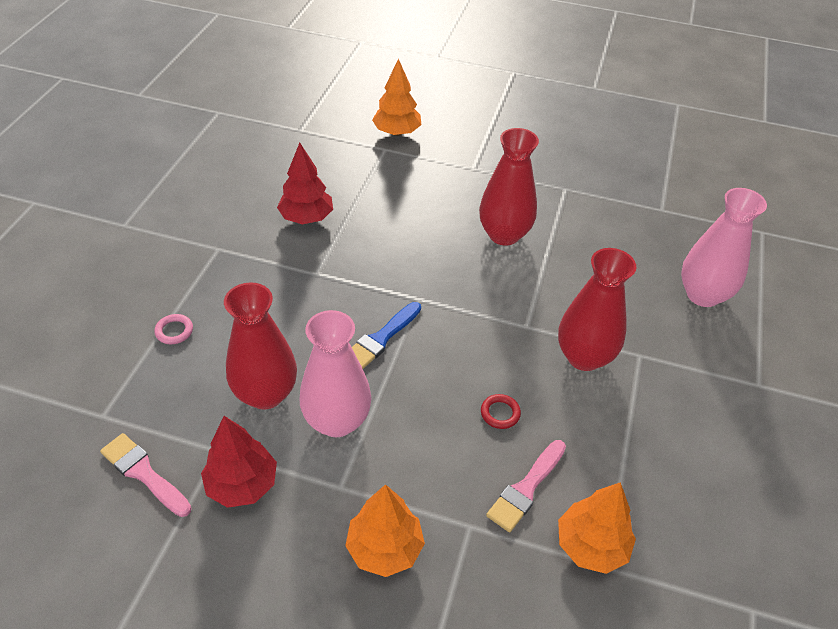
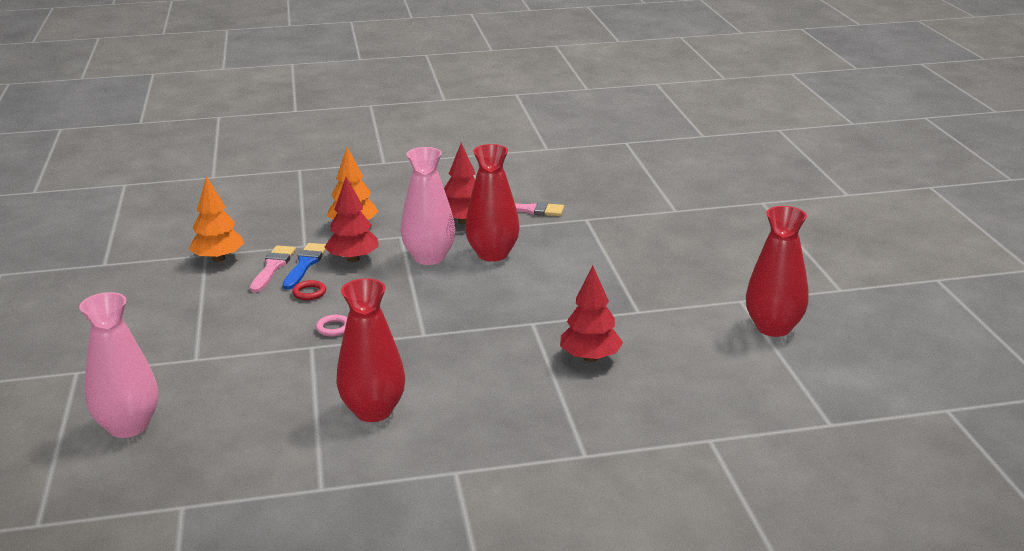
camera: 155 degrees right, 20 degrees down
pink ring [154,314,193,344] -> pink ring moved to [316,315,347,337]
blue brush [352,302,421,369] -> blue brush moved to [283,243,326,290]
orange tree [372,59,421,136] -> none
red vase [558,248,636,371] -> red vase moved to [746,206,809,337]
none -> red tree [325,177,379,262]

